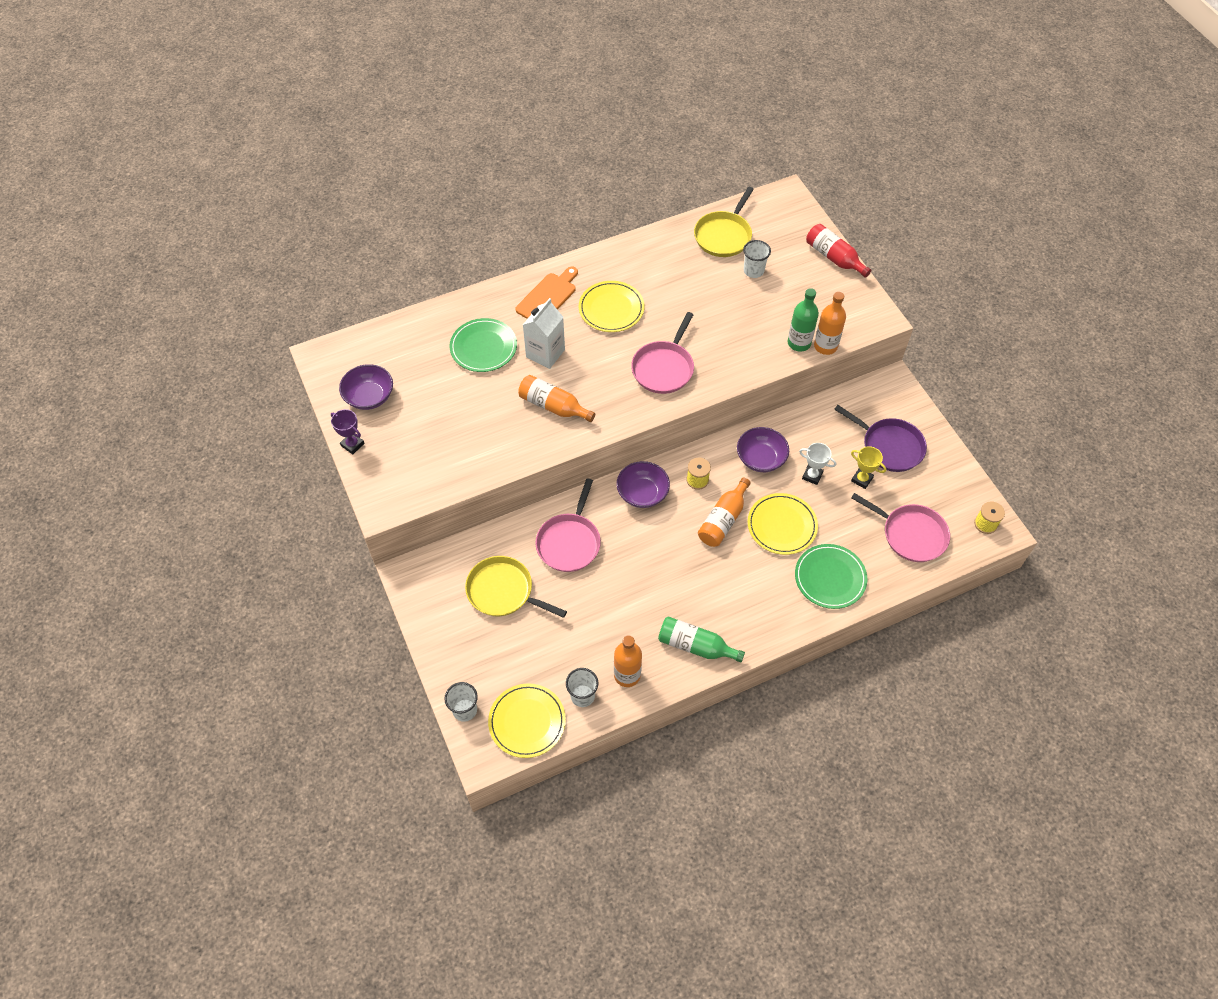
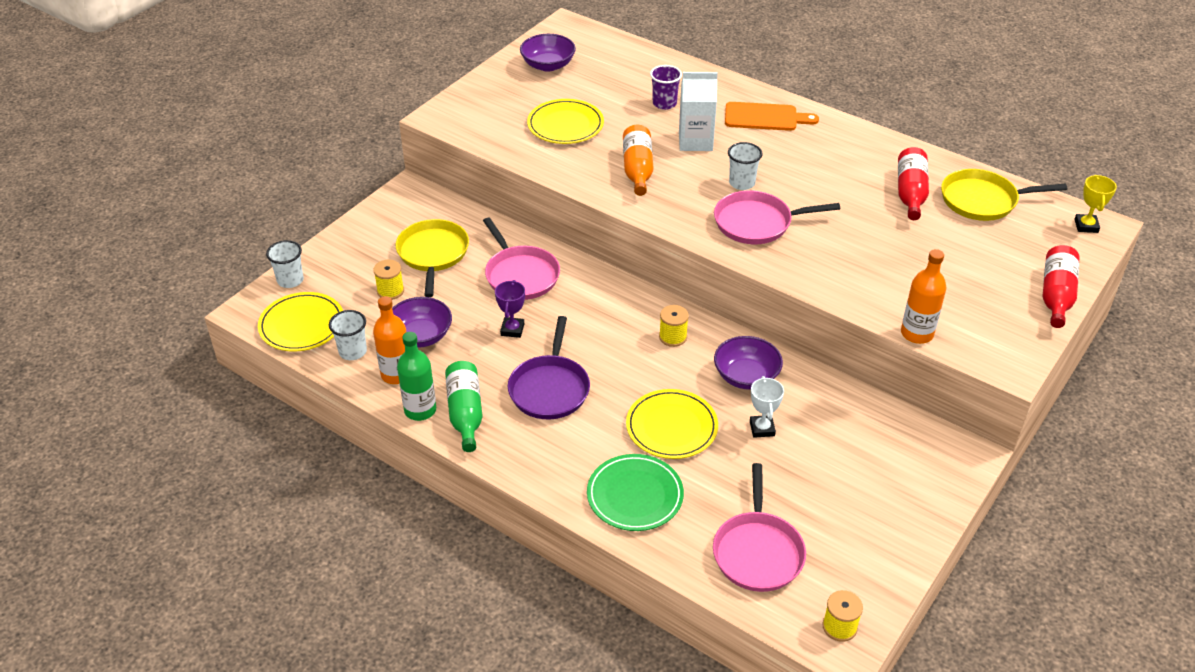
camera: 60 degrees right, 15 degrees down
purple trophy [331,409,365,455] -> purple trophy moved to [495,280,525,338]
green plate [449,318,517,372] -> purple cup [650,65,682,110]
pink pan [535,478,601,572] -> pink pan turned 105 degrees counterclockwise [483,218,560,300]
yellow plate [579,281,644,332] -> yellow plate moved to [527,99,604,144]
purple bowl [616,461,670,508] -> purple bowl moved to [392,297,452,348]
orange bottle [698,478,751,547] -> none
white cup [743,240,771,278] -> white cup moved to [728,142,762,190]
green bottle [788,288,819,352] -> green bottle moved to [397,332,436,421]
purple pan [834,405,927,472] -> purple pan moved to [508,316,590,419]
yellow trophy [851,446,886,489] -> yellow trophy moved to [1074,175,1117,233]
none -> yellow spool [373,260,404,300]
none -> red bottle [898,147,929,220]

